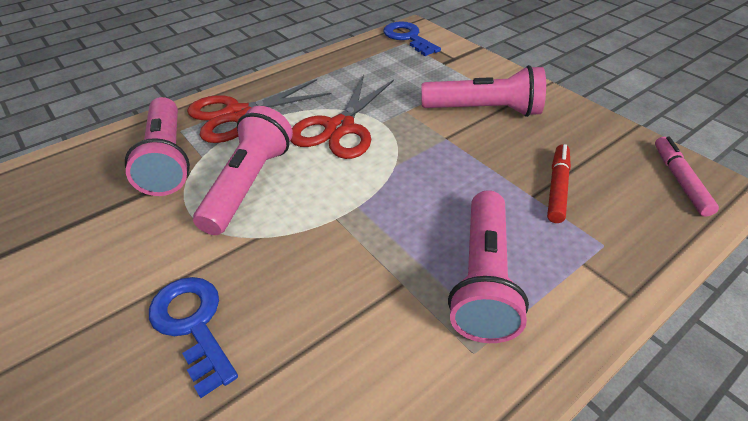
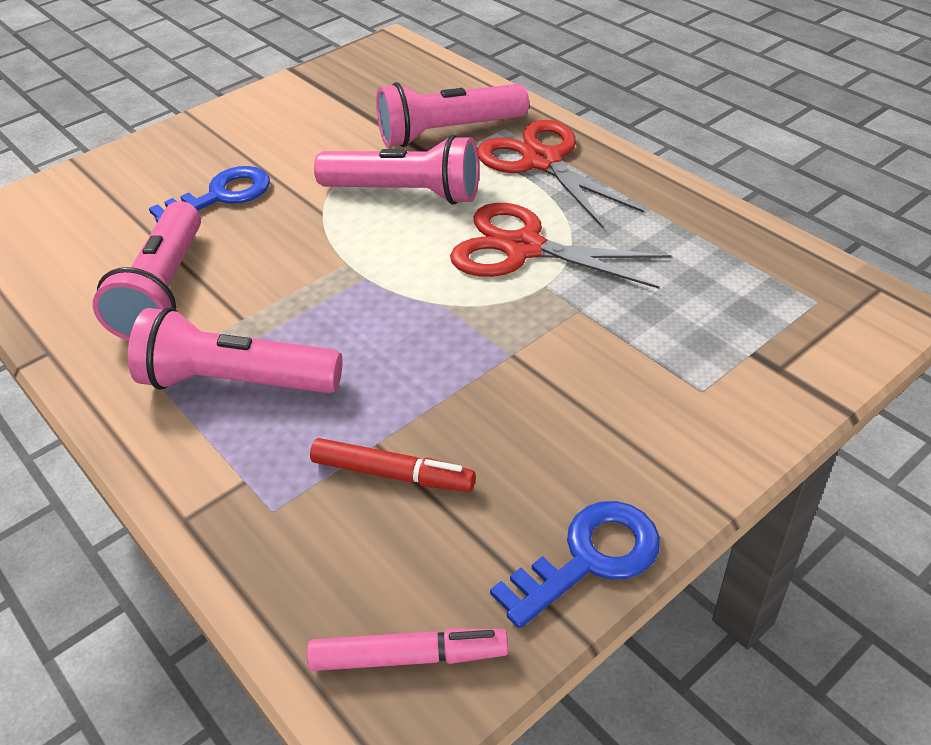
camera: 90 degrees right, 0 degrees up
blue key [383,21,441,56] -> blue key moved to [490,501,660,629]
pink flashlight [421,65,546,117] -> pink flashlight moved to [93,201,201,340]

